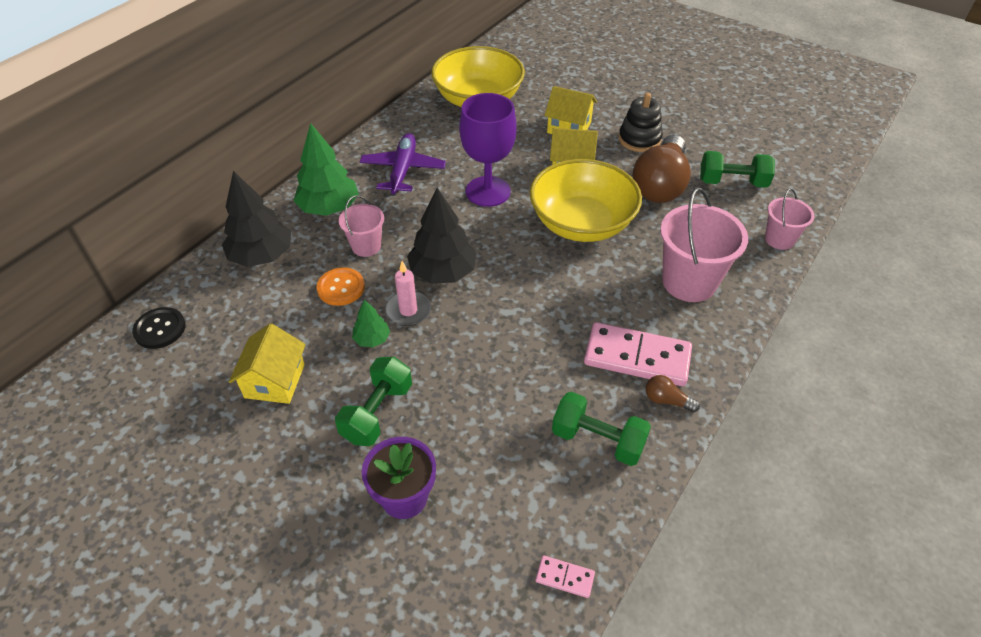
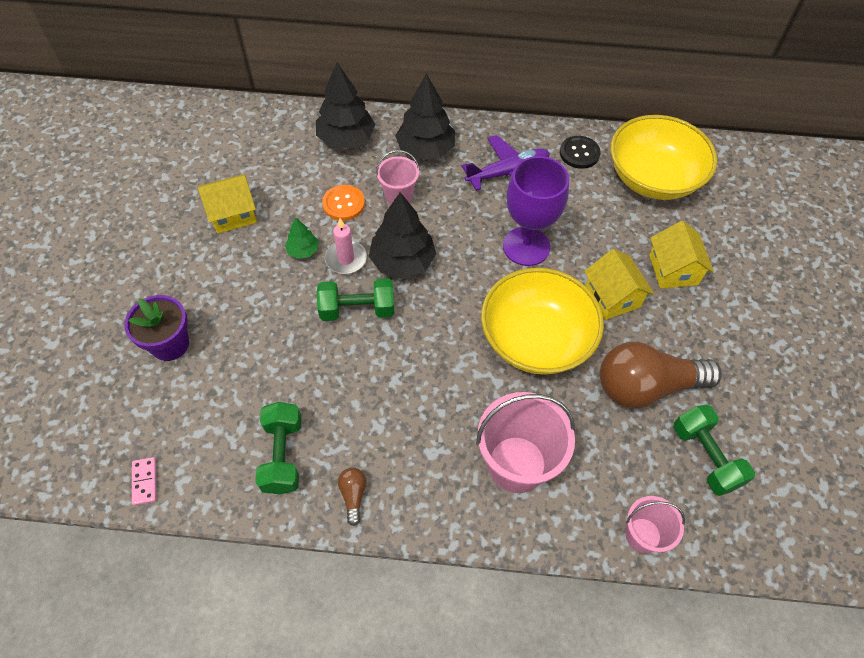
camera: 60 degrees right, 10 degrees up
black button [132,307,186,349] -> black button moved to [560,136,601,169]
green tree [293,123,359,216] -> black tree [395,73,455,159]
green dumbbell [335,357,412,446] -> green dumbbell moved to [317,278,394,321]
pink domino [584,322,692,386] -> none
black stacking toy [619,93,663,152] -> none

